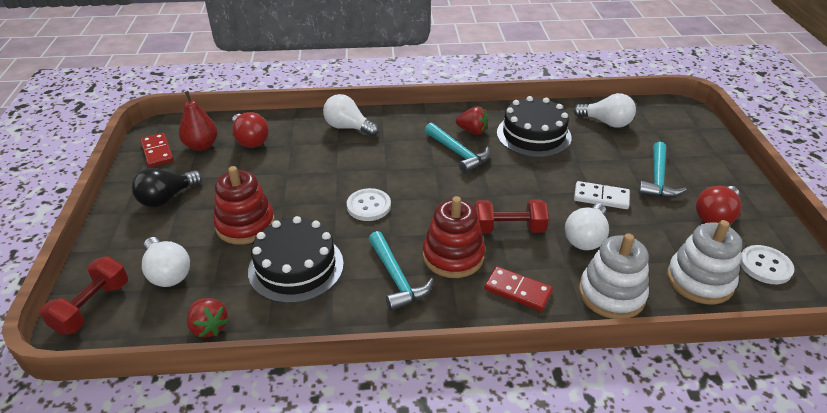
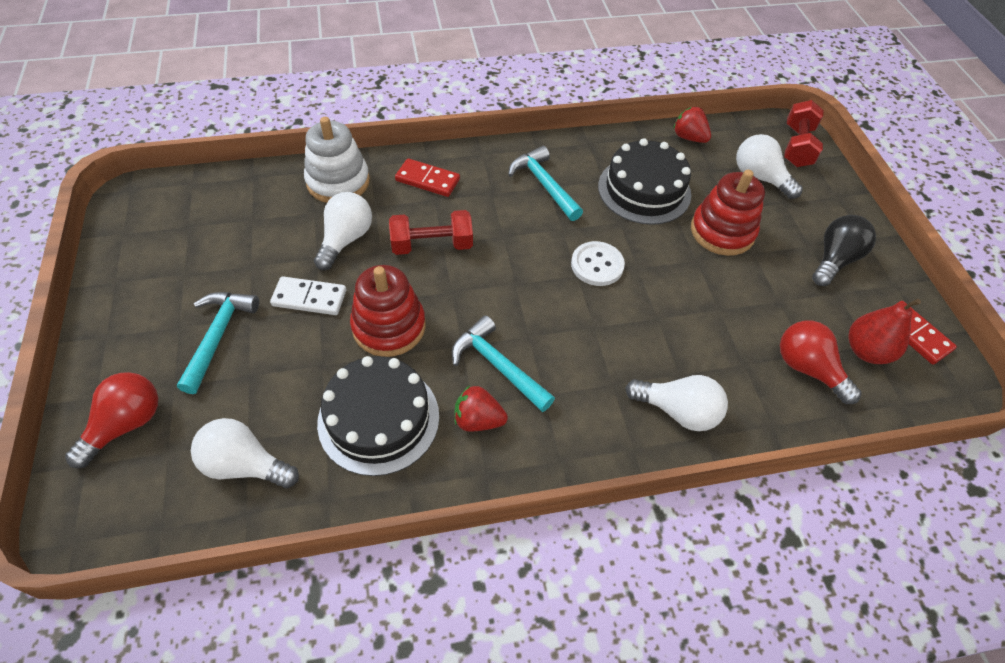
camera: 170 degrees right, 15 degrees up
red stacking toy [423,196,485,278] -> red stacking toy moved to [350,265,426,357]
white stacking toy [667,220,742,305] -> none
red light bulb [696,186,741,224] -> red light bulb moved to [65,372,158,468]
white button [740,245,794,284] -> none

